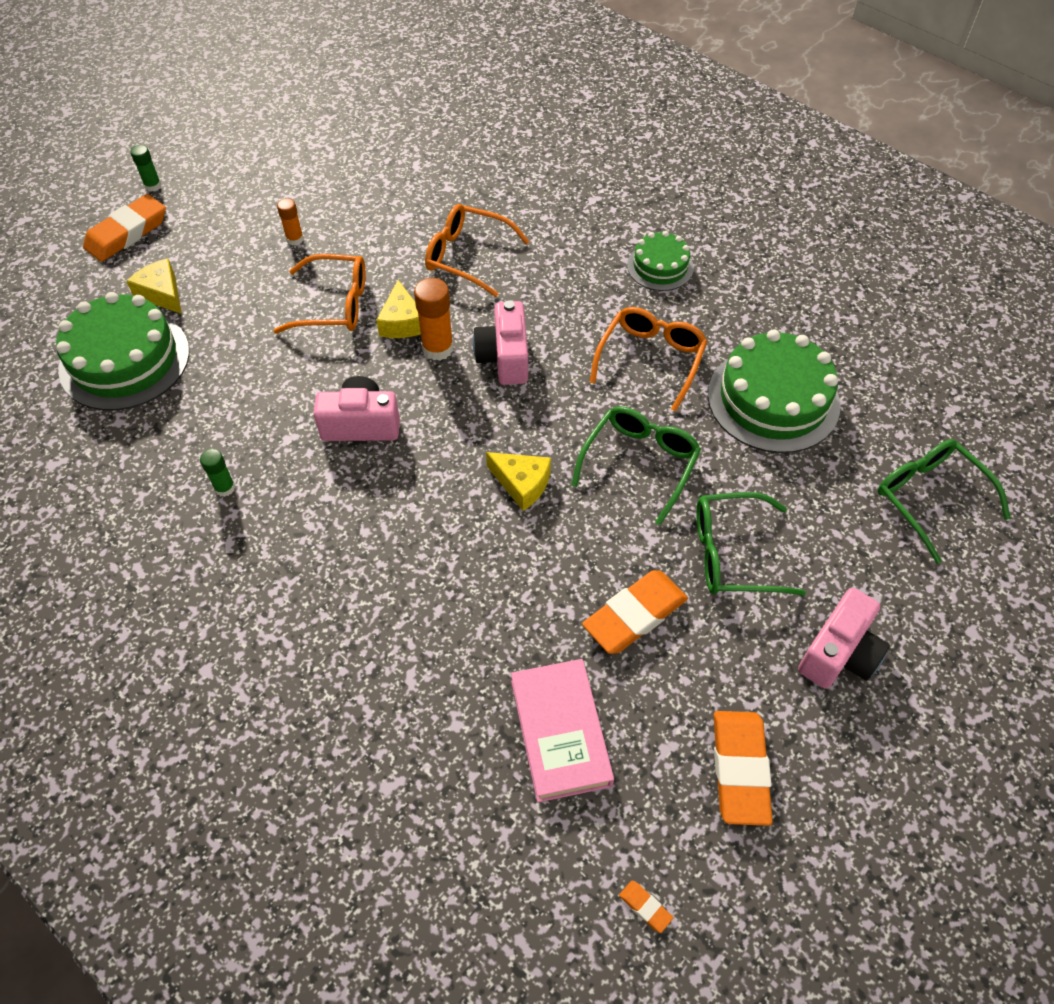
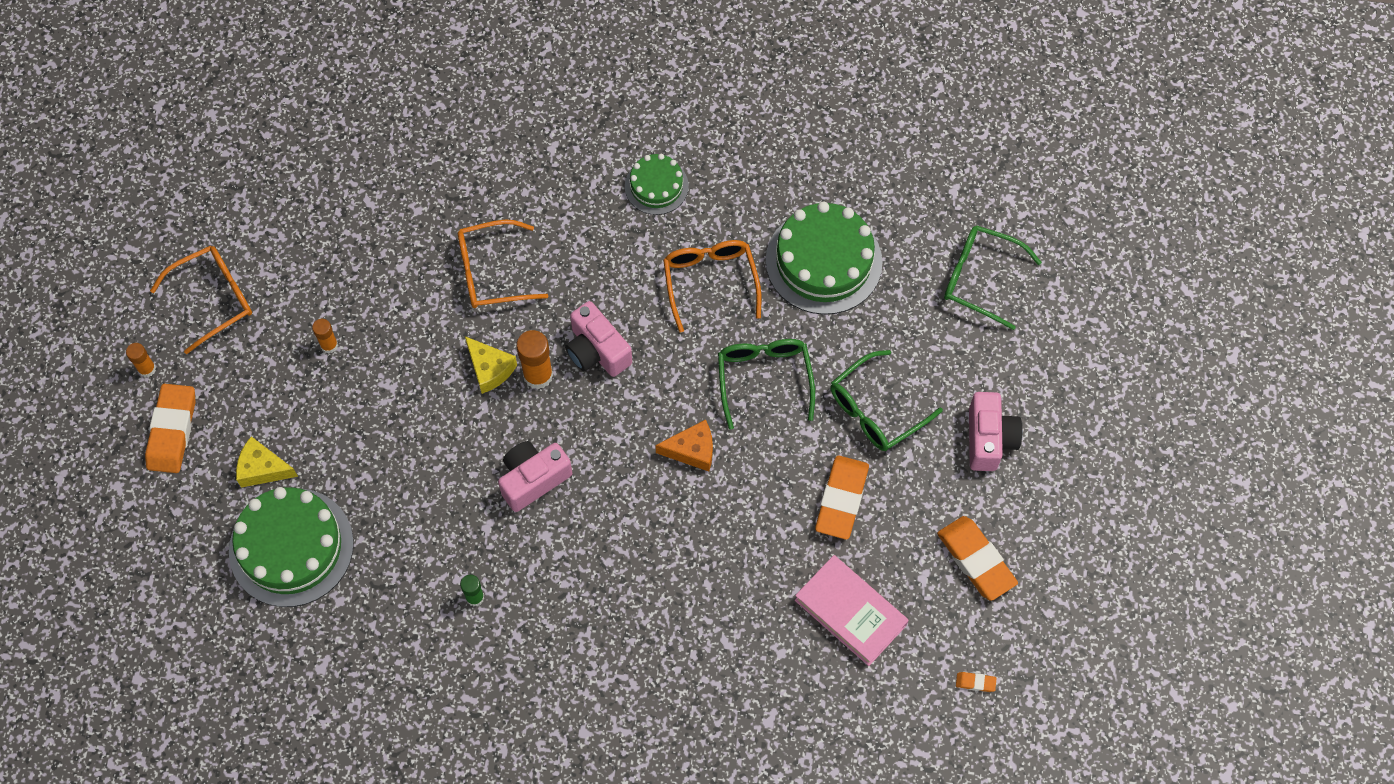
camera: 35 degrees left, 10 degrees up
green glue stick [130,145,161,192] -> orange glue stick [126,343,156,377]
orange glasses [273,254,366,334] -> orange glasses moved to [150,246,252,354]
yellow cheese [486,452,551,511] -> orange cheese [655,419,713,472]

